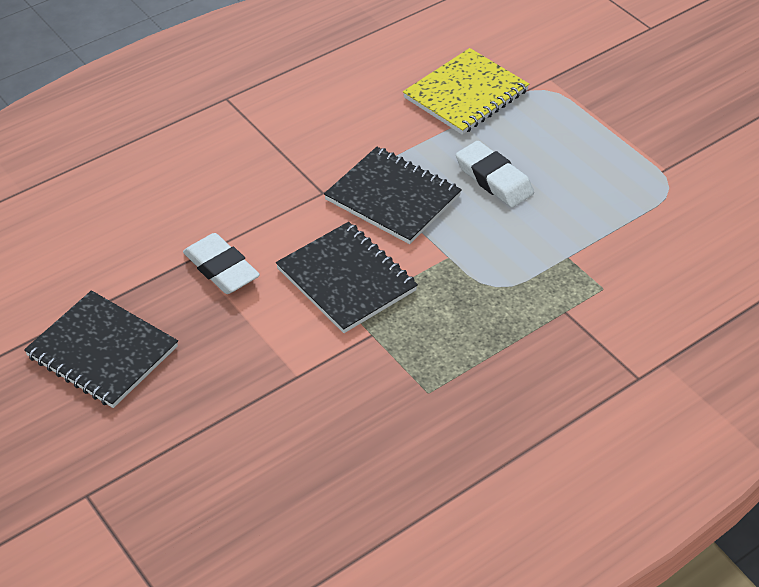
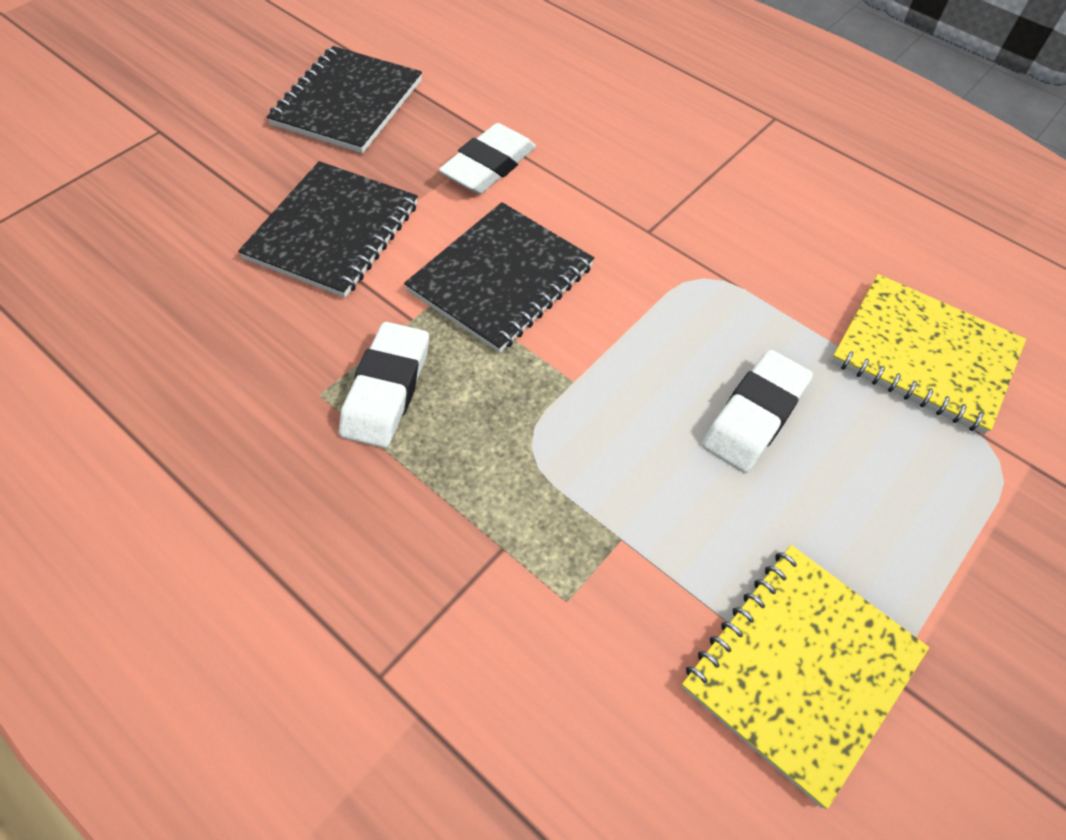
camera: 75 degrees right, 10 degrees up
black notebook [324,147,462,244] -> black notebook moved to [238,161,418,298]
none -> white eraser [339,322,429,448]
none -> yellow notebook [682,545,929,809]

